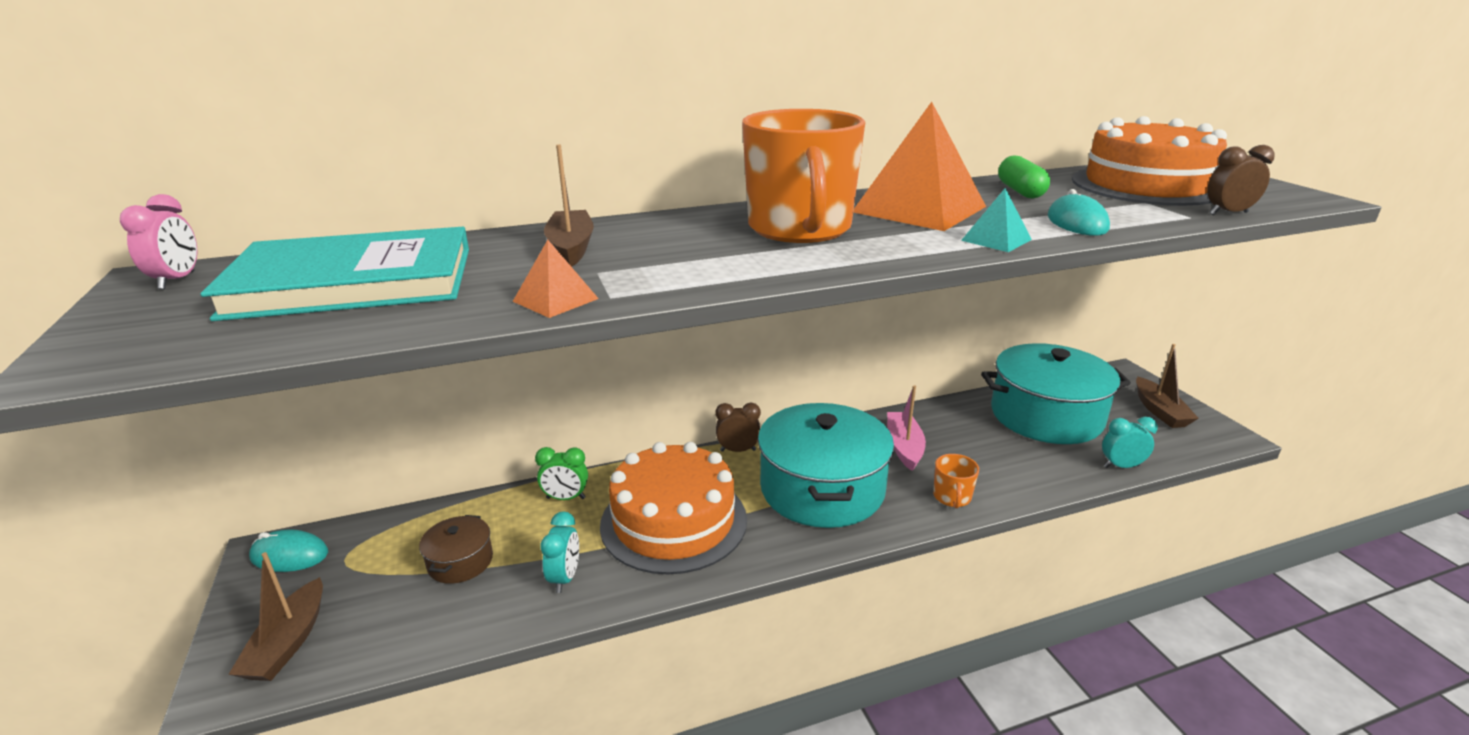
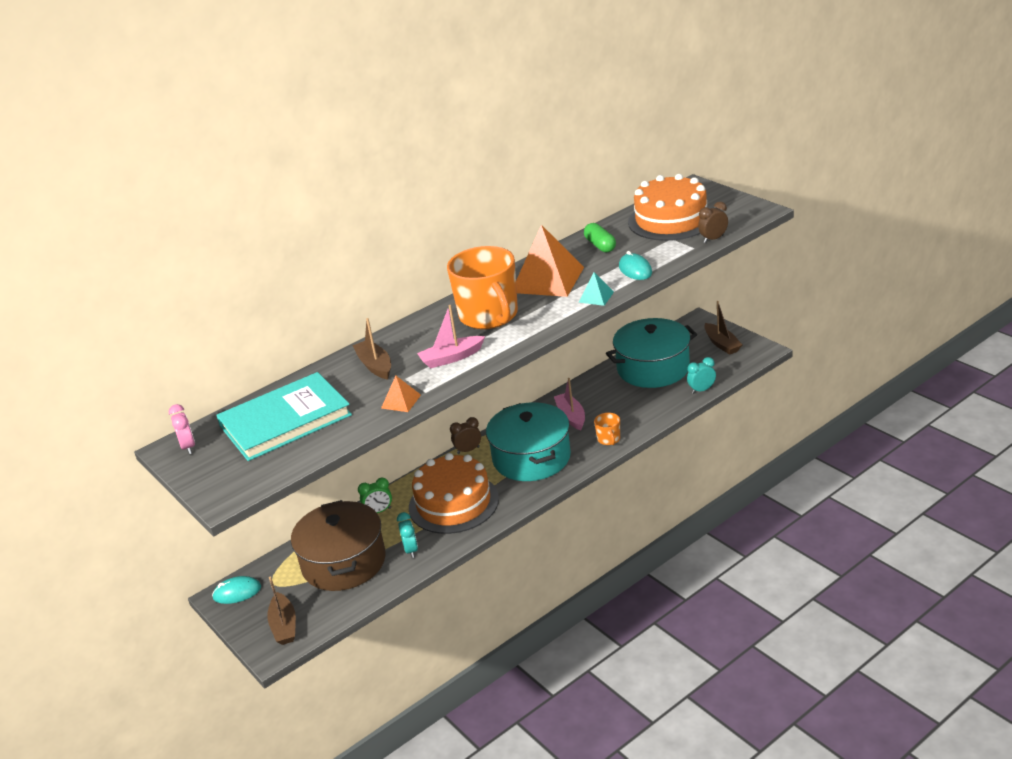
camera: 15 degrees left, 5 degrees up
brown pot [419,515,493,584] -> brown pot [291,500,386,591], size x2.23
none -> pink boat [417,305,485,369]

